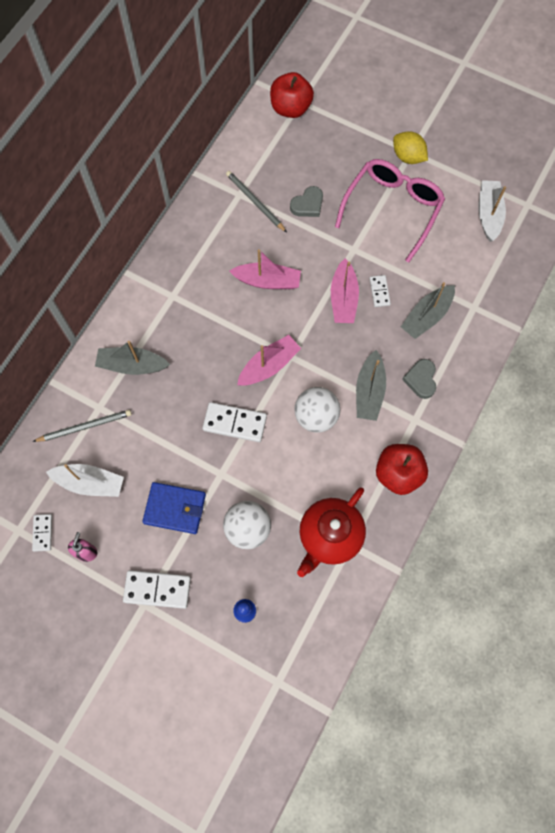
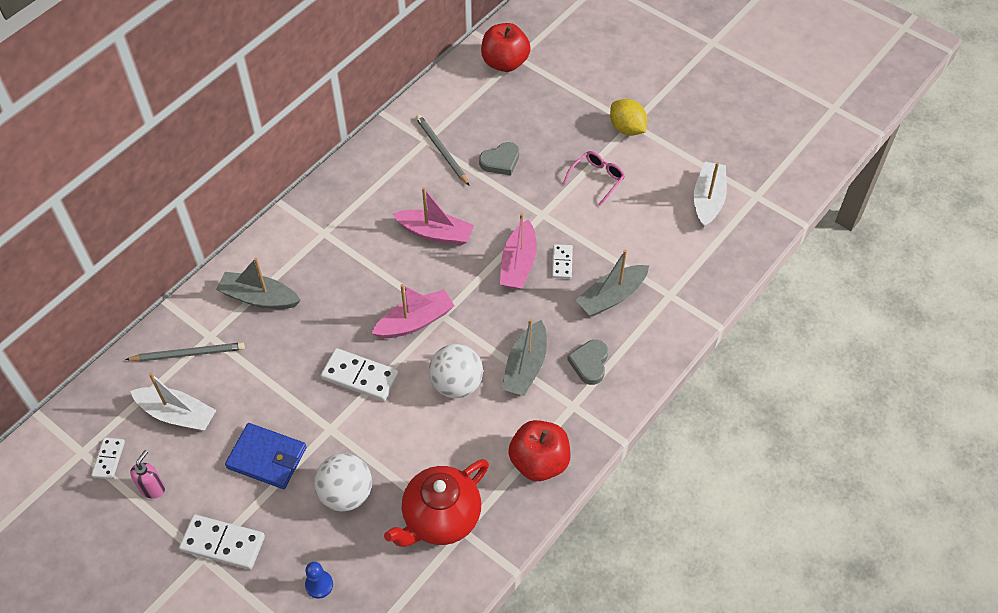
camera: 10 degrees right, 15 degrees down
pink glasses [335,159,445,262] -> pink glasses [563,151,625,206], size x0.48

